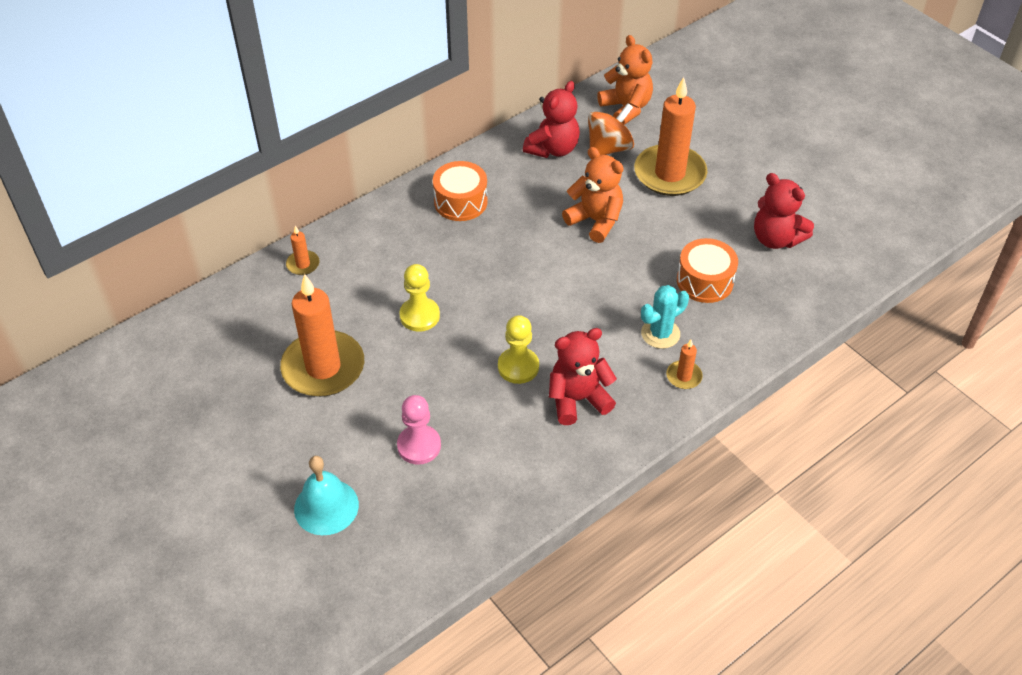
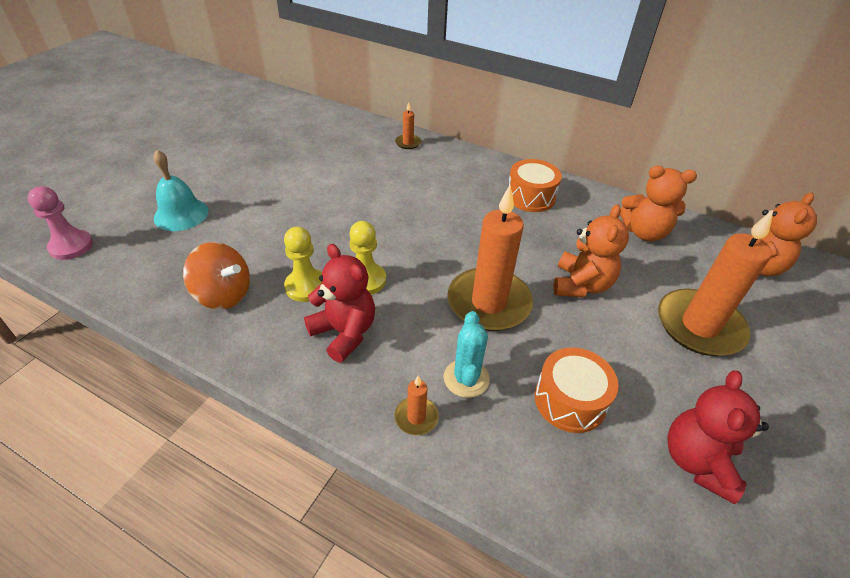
camera: 65 degrees right, 5 degrees down
orange candle [280,274,364,397] -> orange candle moved to [447,185,533,331]
pink pawn [397,395,441,465] -> pink pawn moved to [27,186,93,260]
yellow pawn [400,264,440,332] -> yellow pawn moved to [284,227,322,302]
red teddy bear [523,81,580,158] -> orange teddy bear [620,165,697,242]
orange spinning top [588,103,634,159] -> orange spinning top moved to [183,242,250,310]
turquoise cactus [641,285,689,349] -> turquoise cactus turned 60 degrees clockwise [444,311,490,398]

